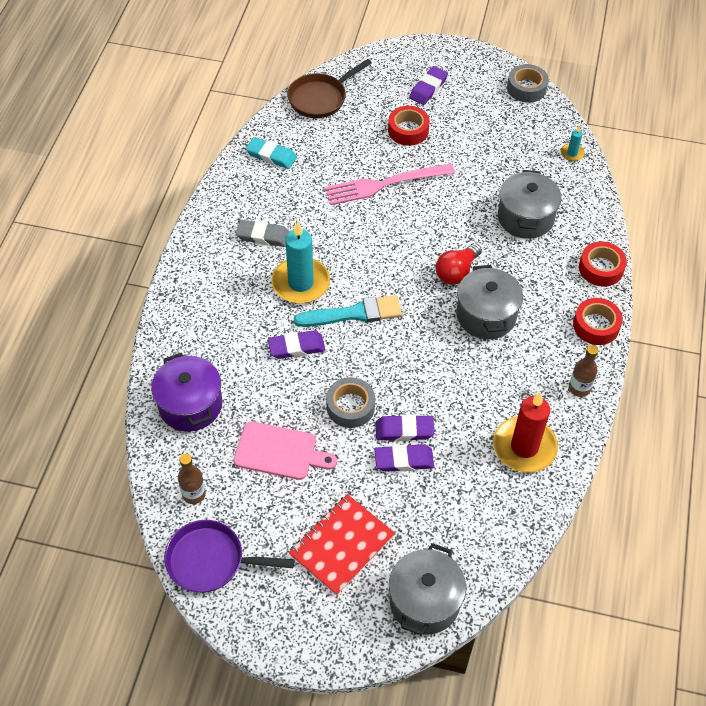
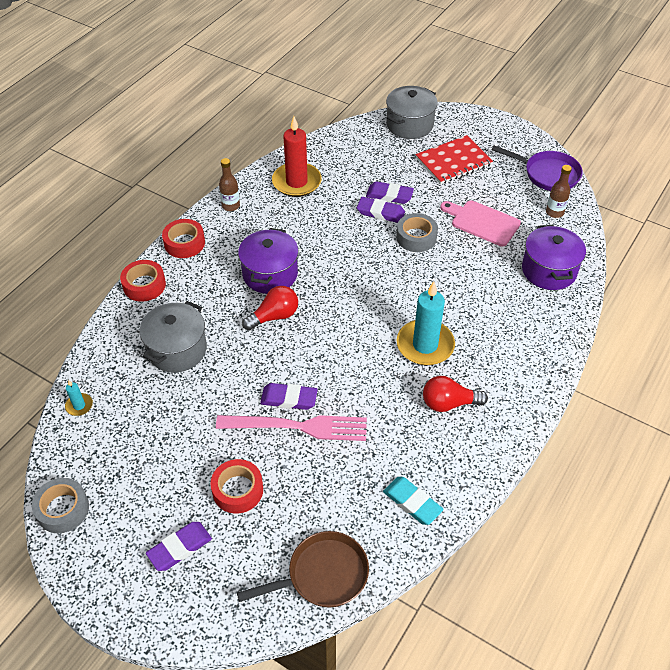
camera: 160 degrees left, 5 degrees down
grey eraser [236,220,290,247] -> red light bulb [423,376,488,412]
purple eraser [268,330,325,359] -> purple eraser moved to [260,383,318,410]
turquoise brush [294,295,402,327] -> none
grey pot [456,265,523,339] -> purple pot [238,228,299,294]

